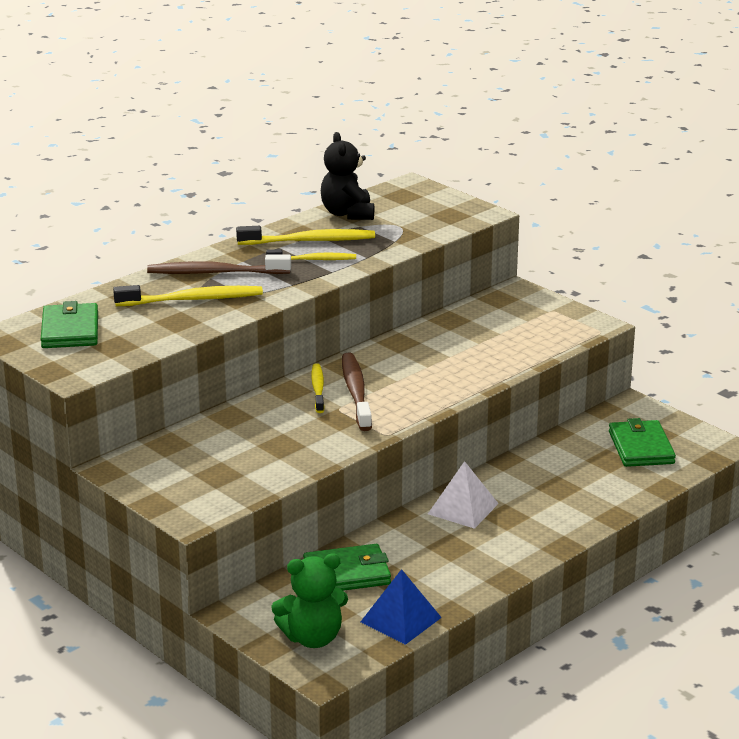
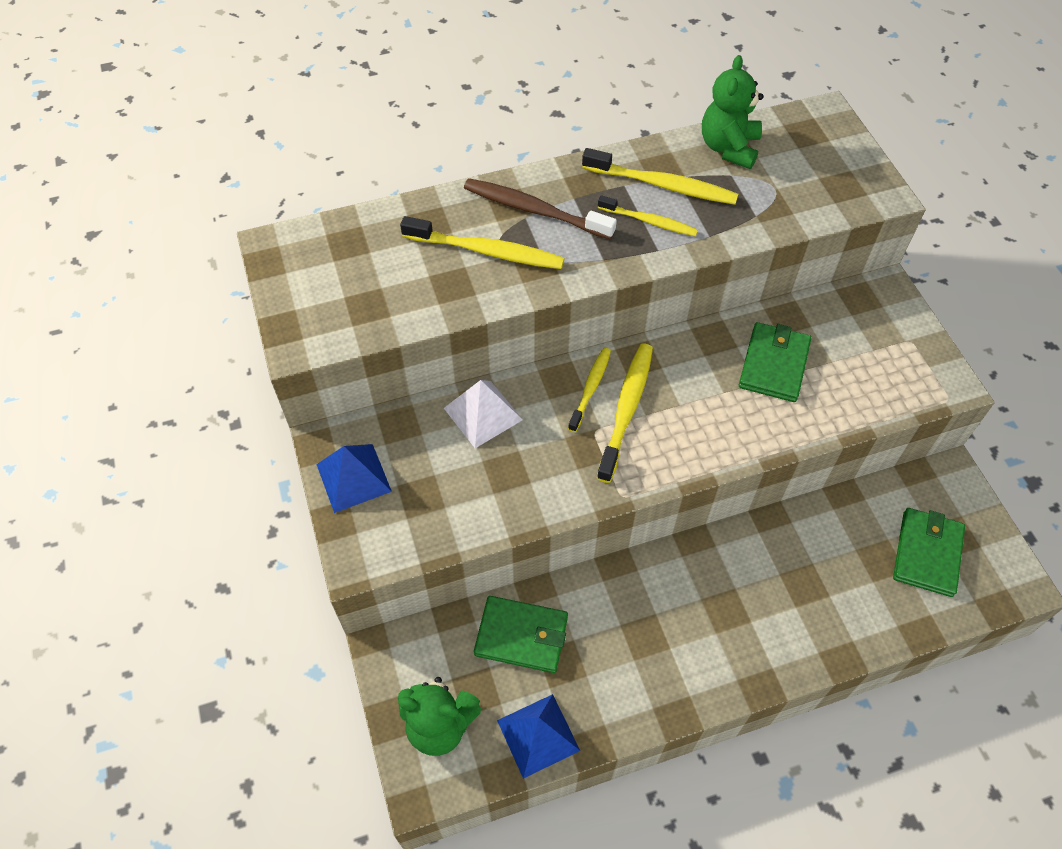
camera: 25 degrees right, 30 degrees up
green wallet [41,301,98,348] -> green wallet moved to [739,322,811,402]
black teddy bear [321,132,374,220] -> green teddy bear [702,55,764,169]
brown toothbrush [342,352,372,431] -> yellow toothbrush [597,343,653,483]
white pyramid [428,461,499,529] -> white pyramid moved to [444,380,523,448]
none -> blue pyramid [316,444,392,513]

